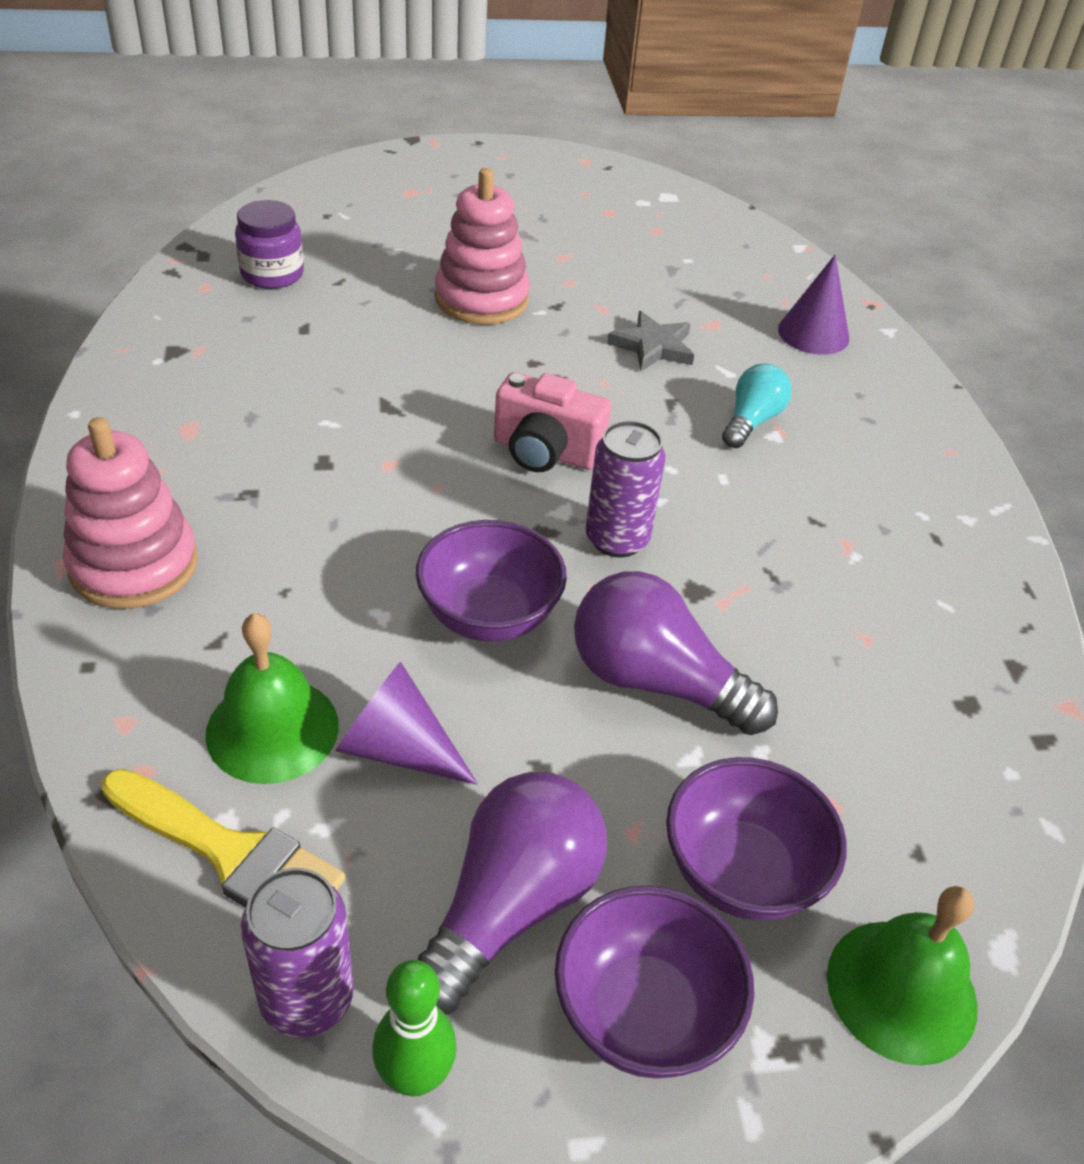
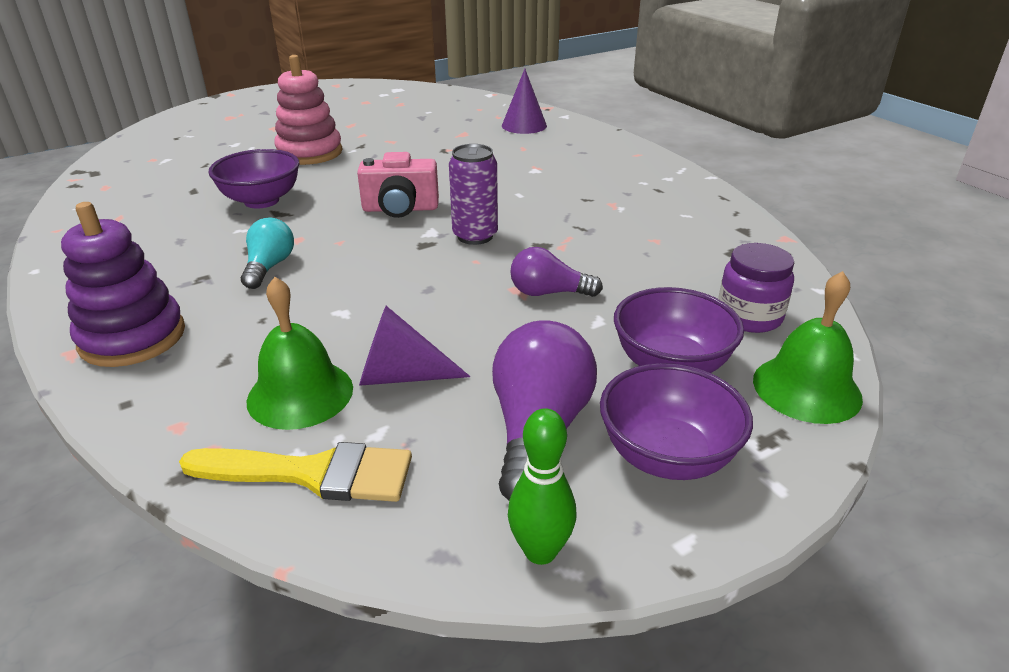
camera: 20 degrees left, 10 degrees down
pink stacking toy [63,417,198,609] -> purple stacking toy [61,202,185,367]
purple jar [235,200,304,289] -> purple jar moved to [718,243,794,333]
purple can [241,868,354,1037] -> none
purple bowl [416,520,567,642] -> purple bowl moved to [208,149,299,209]
purple light bulb [574,571,778,735] -> purple light bulb [510,247,603,297], size x0.60
grey star [607,311,694,371] -> none
turquoise light bulb [722,363,792,448] -> turquoise light bulb moved to [241,217,294,289]

